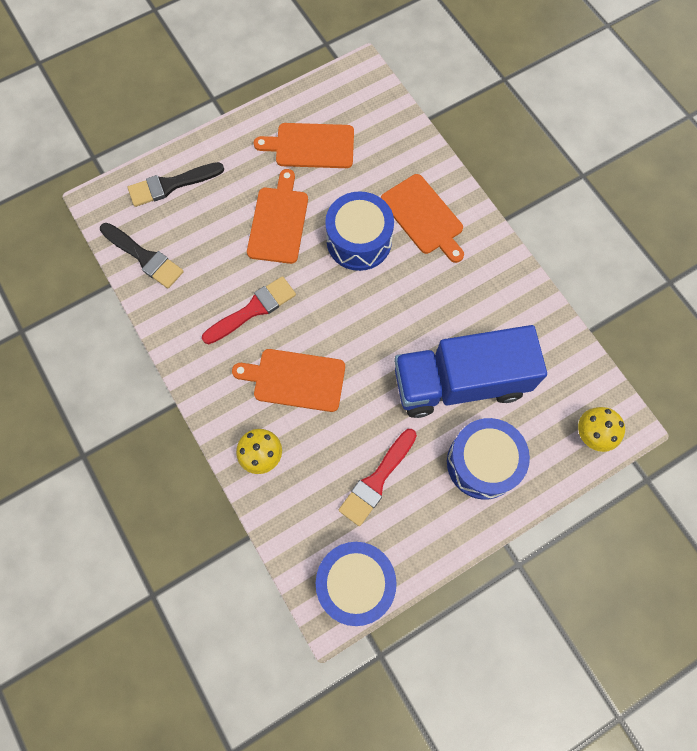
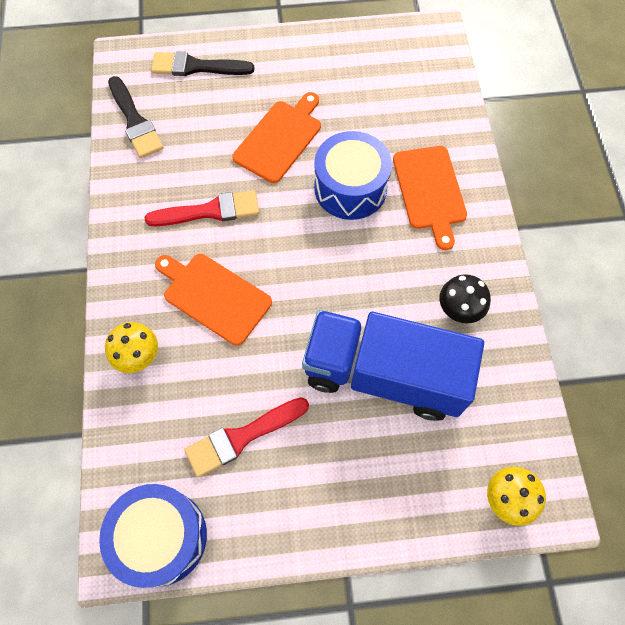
camera: 25 degrees right, 5 degrees down
orange cutting board [254,123,354,168] -> none
blue drum [447,418,530,500] -> none
none -> black mushroom [440,274,491,323]

